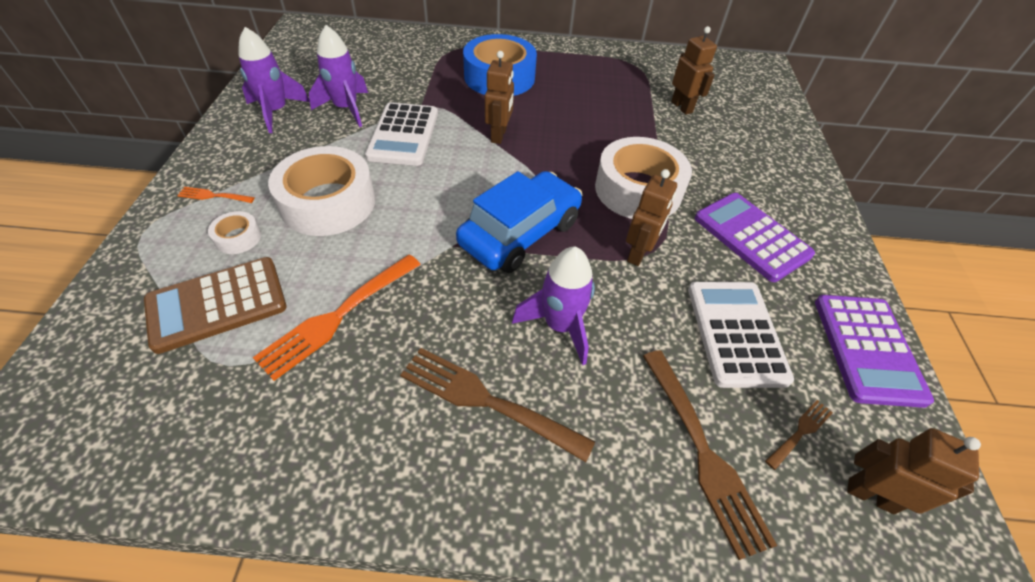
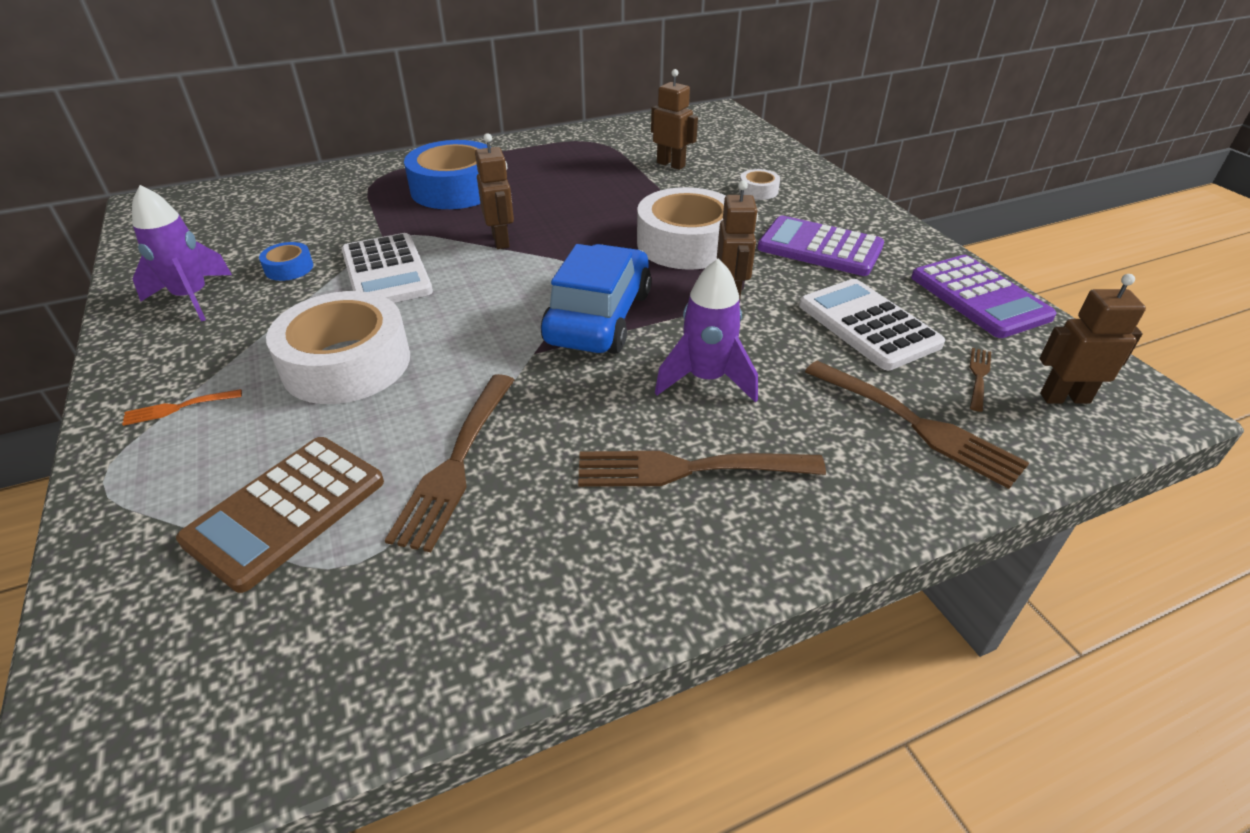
camera: 25 degrees left, 10 degrees down
white tape [208,211,261,254] -> white tape moved to [739,169,780,200]
orange fork [253,254,421,381] -> brown fork [385,374,514,552]
purple rocket [309,25,368,127] -> blue tape [259,242,313,281]

